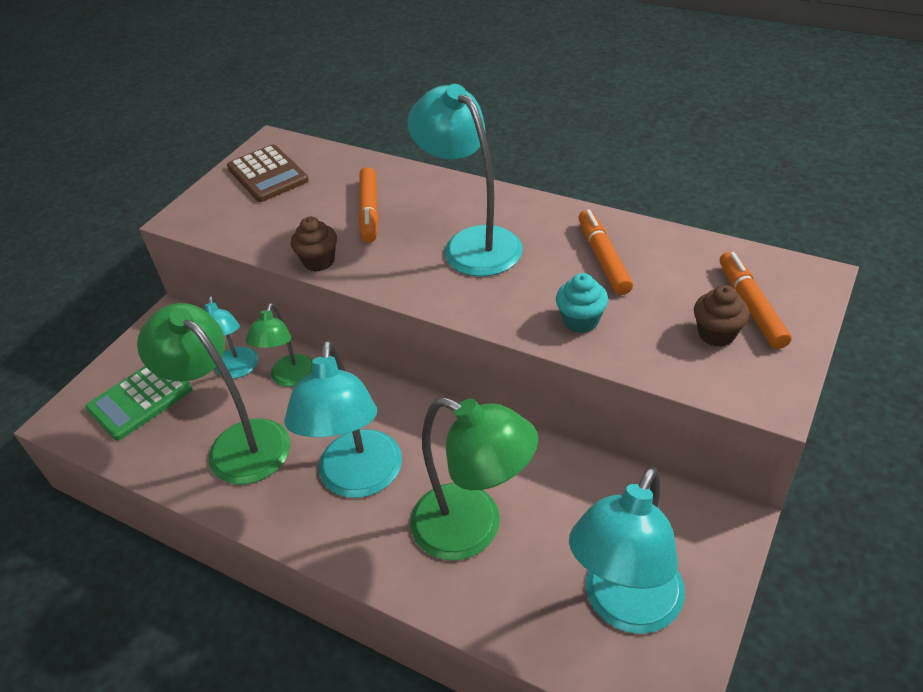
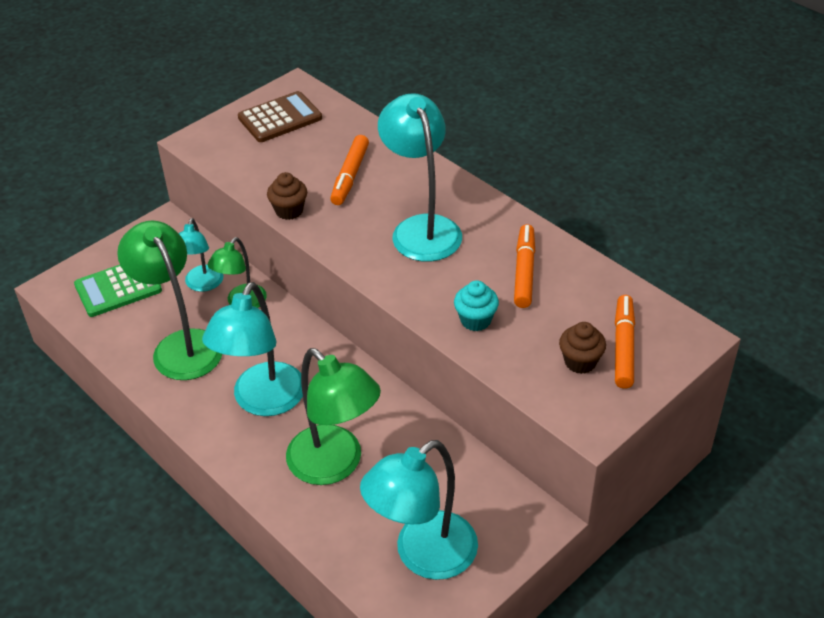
camera: 15 degrees right, 0 degrees up
brown calculator [227,144,309,202] -> brown calculator turned 105 degrees counterclockwise [238,91,322,142]

